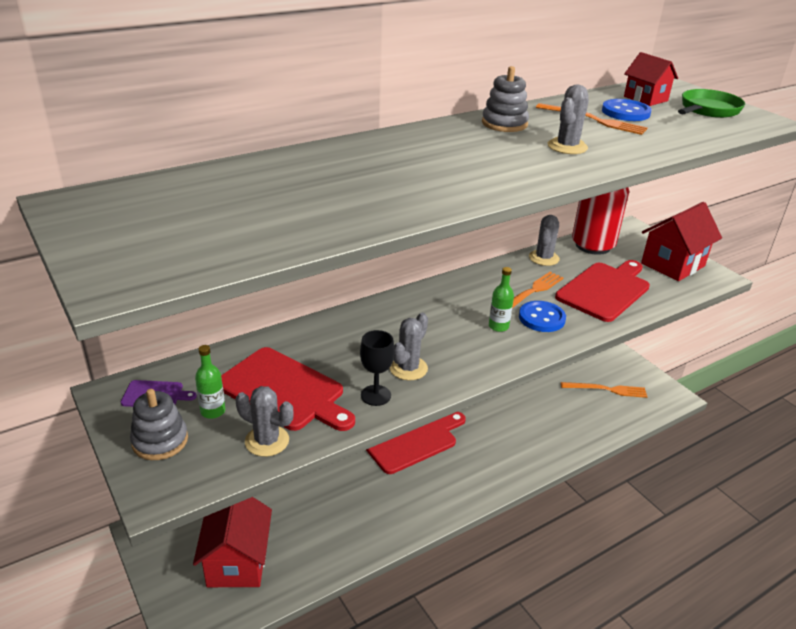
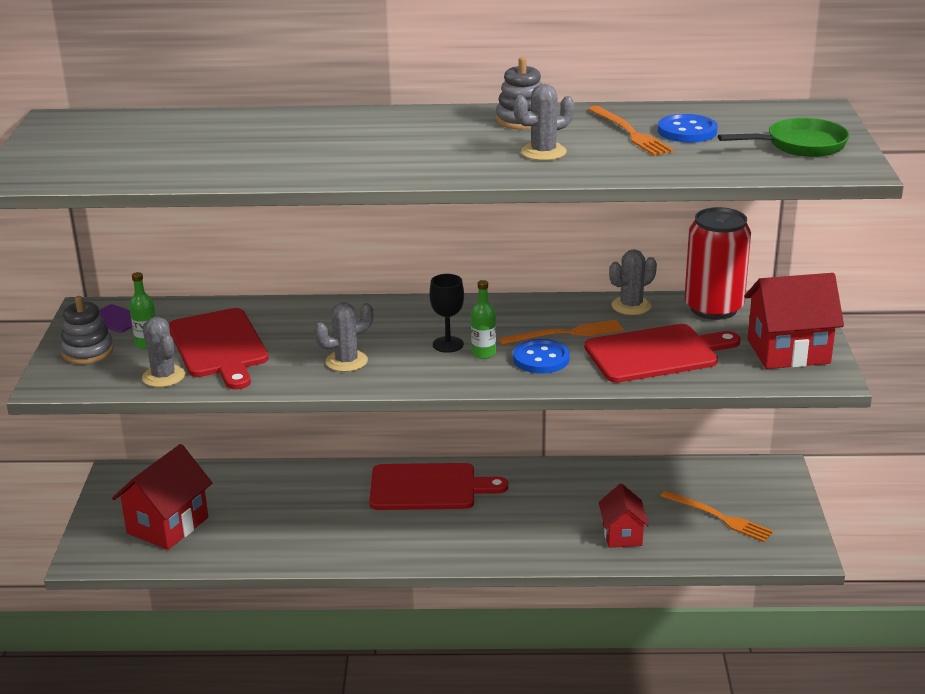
camera: 35 degrees right, 5 degrees down
black goblet [360,330,395,406] -> black goblet moved to [430,274,464,353]
red house [624,52,678,106] -> red house moved to [599,483,649,548]

